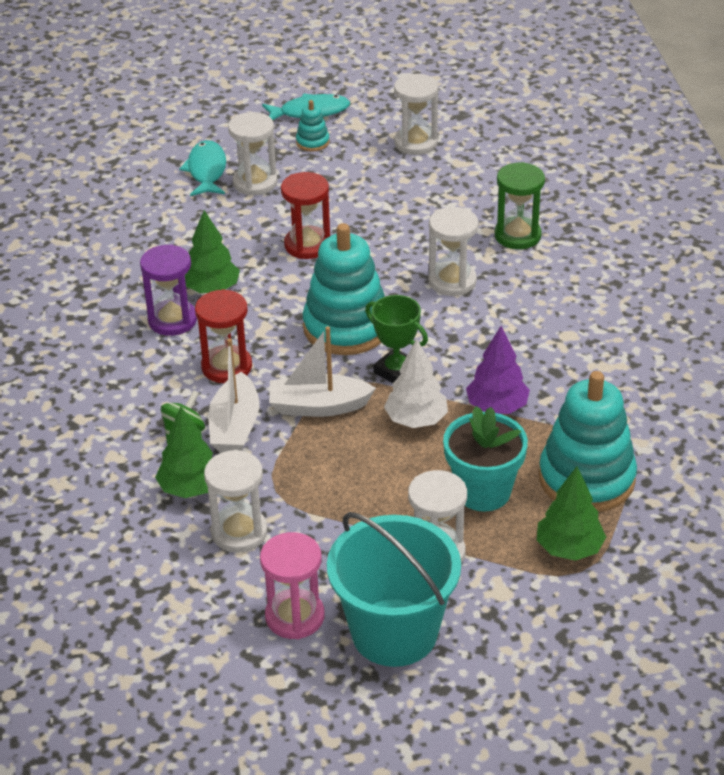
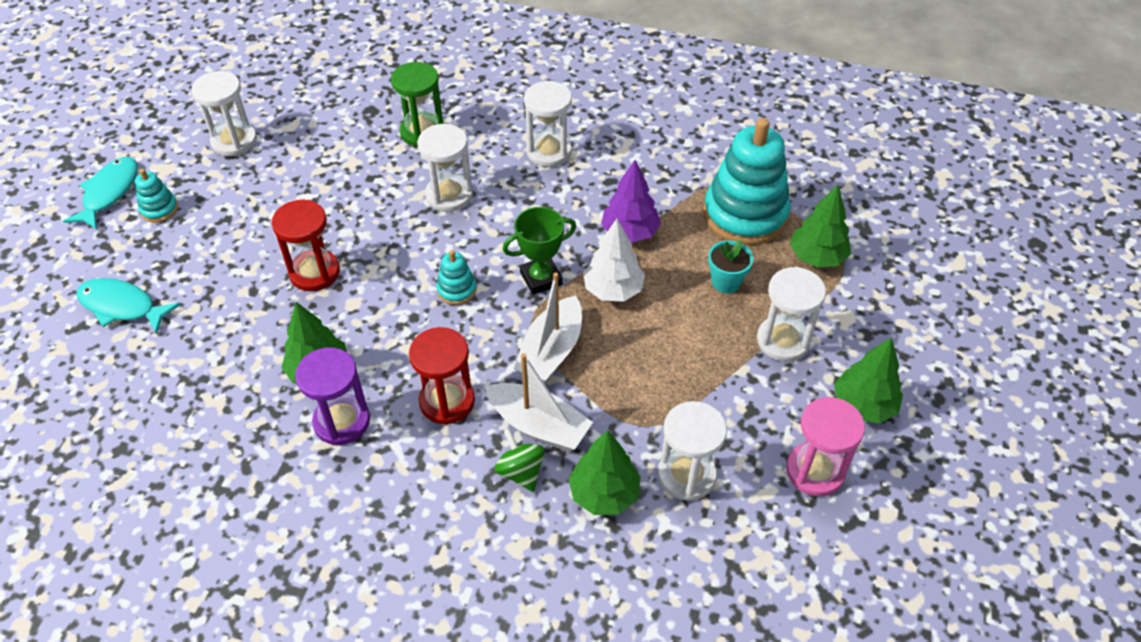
camera: 65 degrees left, 10 degrees up
white hourglass [228,112,278,196] -> white hourglass moved to [524,81,572,167]
turquoise stacking toy [303,223,385,355] -> turquoise stacking toy [437,250,477,305], size x0.44
turquoise bucket [327,512,461,667] -> green tree [834,338,903,423]
turquoise flower pot [443,406,528,512] -> turquoise flower pot [708,240,753,293], size x0.58

